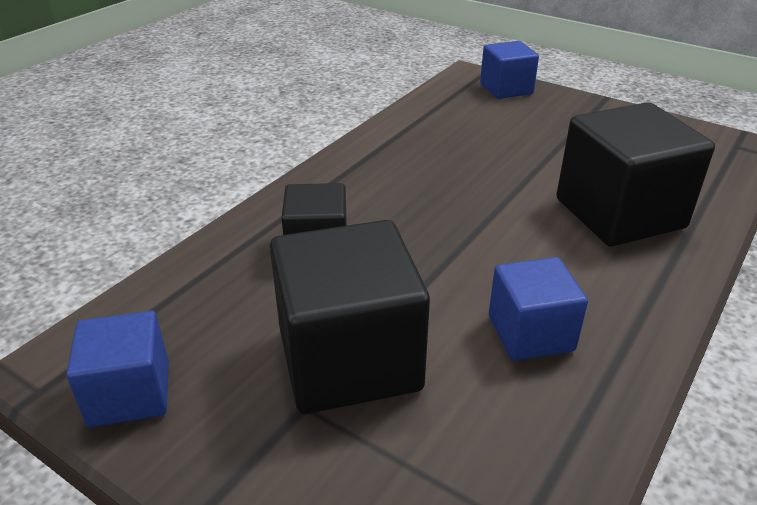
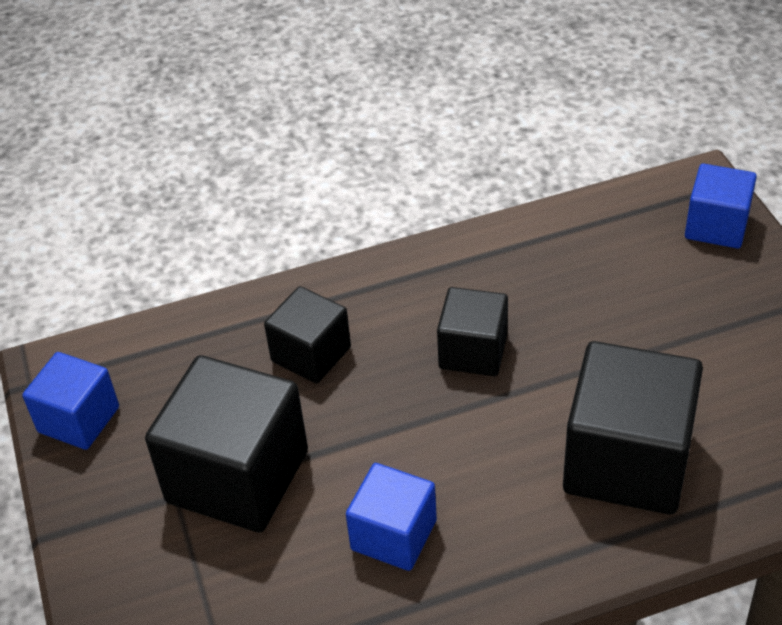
camera: 40 degrees right, 10 degrees up
none -> black cube [437,287,508,376]

